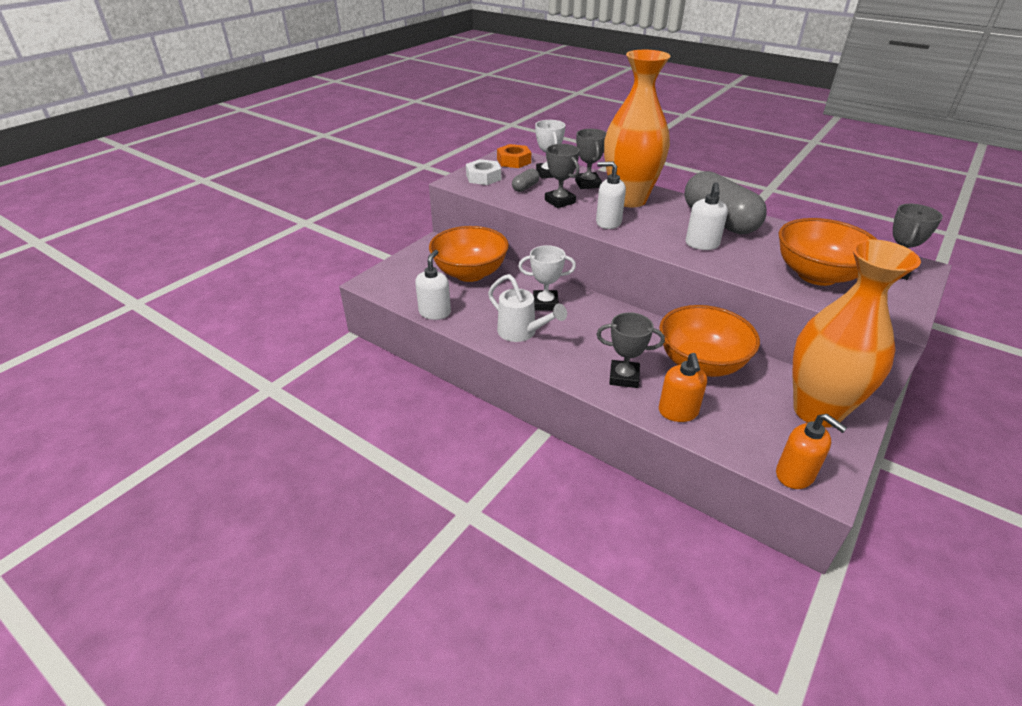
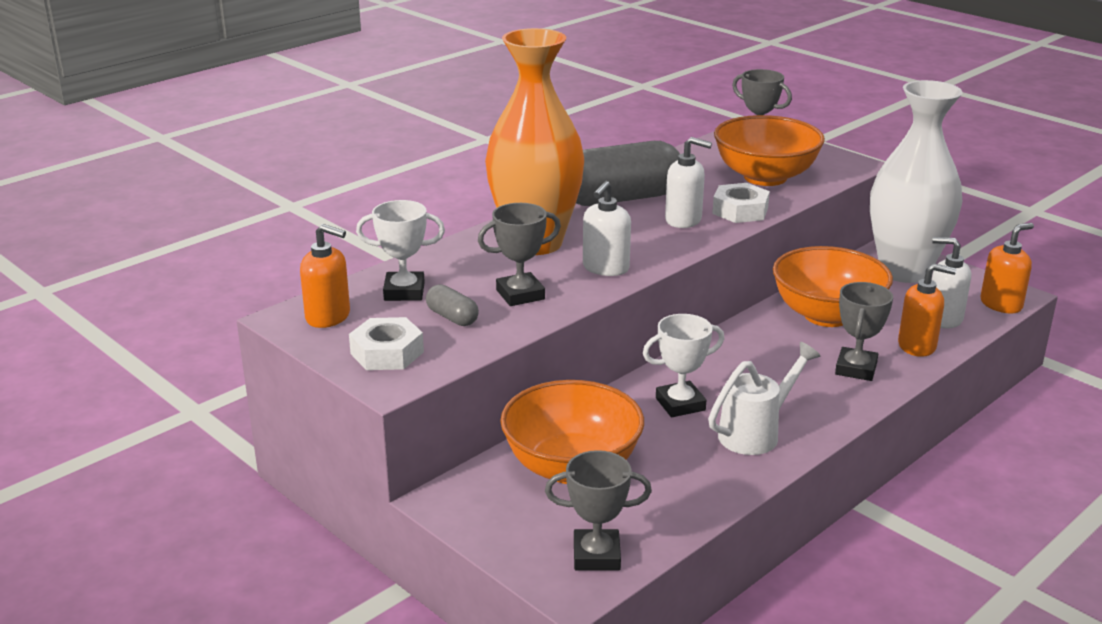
camera: 80 degrees left, 10 degrees down
white soap dispenser [415,250,451,320] -> white soap dispenser moved to [932,237,971,328]
orange nut [497,144,531,168] -> orange soap dispenser [300,224,350,328]
white trophy [518,245,576,311] -> white trophy turned 60 degrees clockwise [643,314,724,417]
grey trophy [575,129,607,189] -> grey trophy moved to [545,450,652,570]
orange vase [792,239,921,428] -> white vase [870,80,963,283]
none -> white nut [712,183,770,223]

